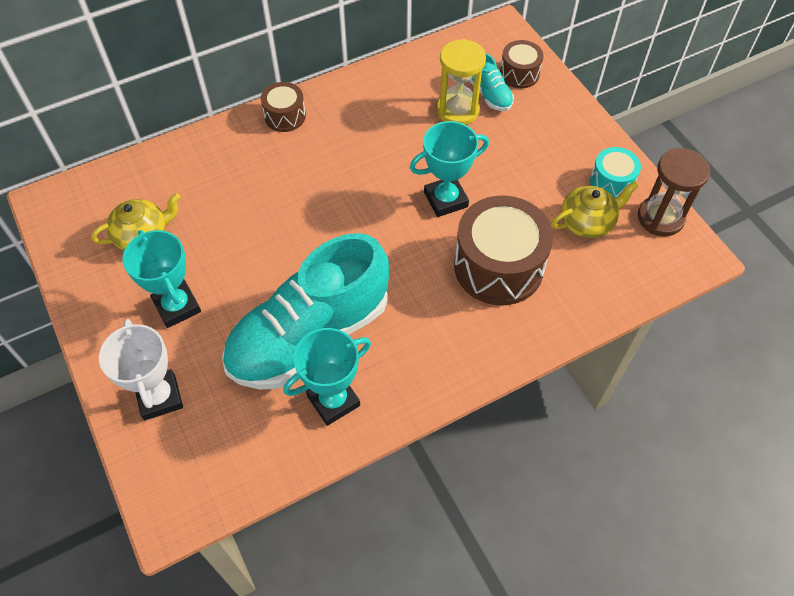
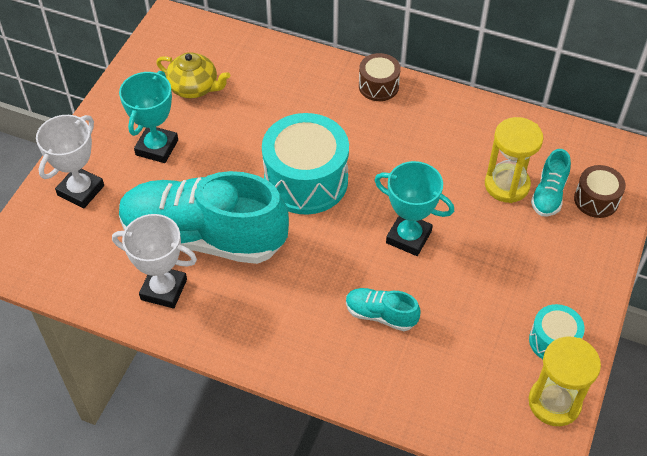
camera: 50 degrees right, 5 degrees down
turquoise trophy [283,328,371,426] -> white trophy [112,214,197,308]
brown drum [454,196,553,305] -> turquoise shoe [346,288,421,331]
yellow teapot [552,181,639,238] -> none
brown hourglass [638,148,710,237] -> yellow hourglass [529,336,601,426]
none -> turquoise drum [262,113,349,215]

